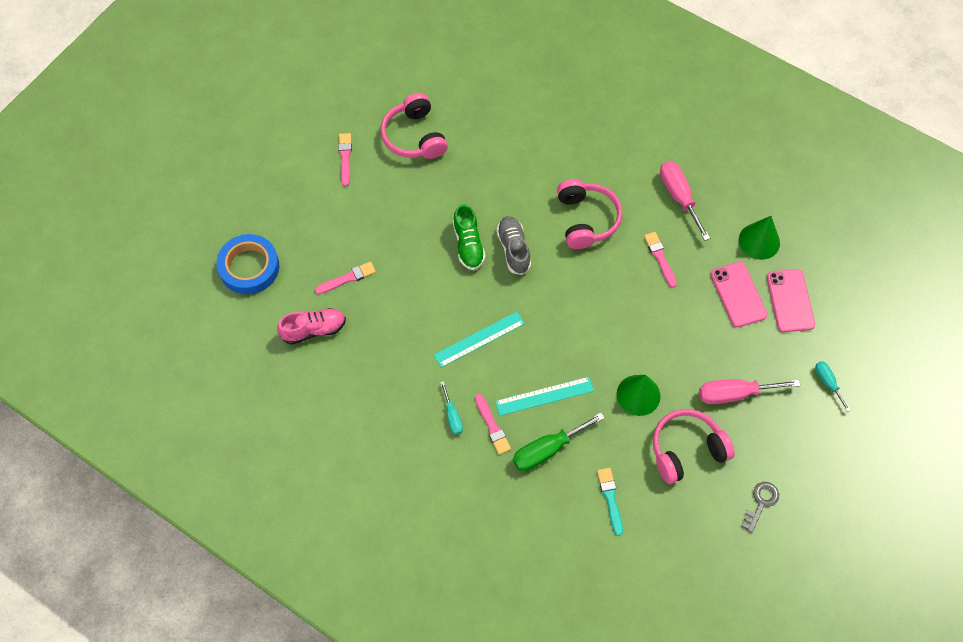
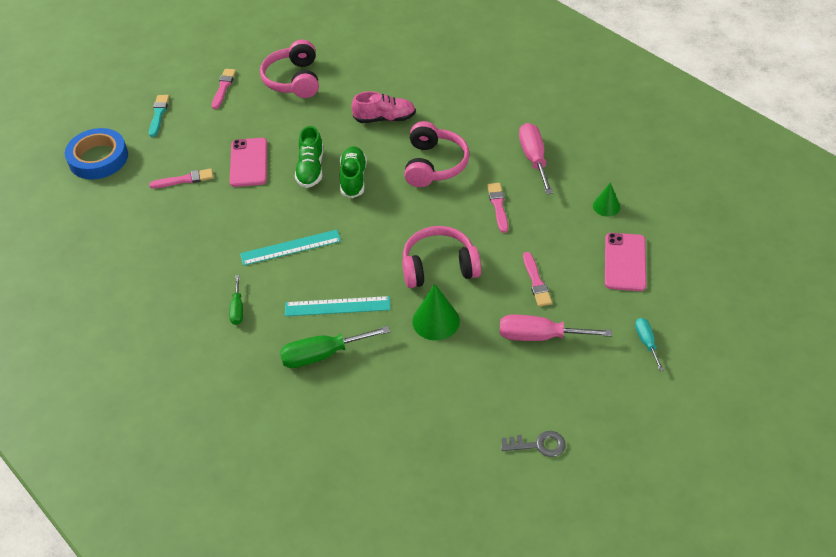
camera: 15 degrees right, 15 degrees down
pink shoe [277,308,346,345] -> pink shoe moved to [351,91,416,123]
turquoise screwdriver [440,381,463,435] -> green screwdriver [229,275,243,325]
pink brush [475,393,511,455] -> pink brush moved to [523,252,552,307]
grey shoe [496,216,531,275] -> green shoe [339,146,367,198]
turquoise brush [597,468,623,536] -> turquoise brush moved to [149,95,169,137]
pink headphones [653,409,735,484] -> pink headphones moved to [402,226,481,288]
pink phone [710,262,768,327] -> pink phone moved to [230,138,267,187]
green cone [739,216,780,260] -> green cone [593,182,620,217], size x0.62
grey key [742,482,779,533] -> grey key turned 45 degrees clockwise [501,431,565,457]

